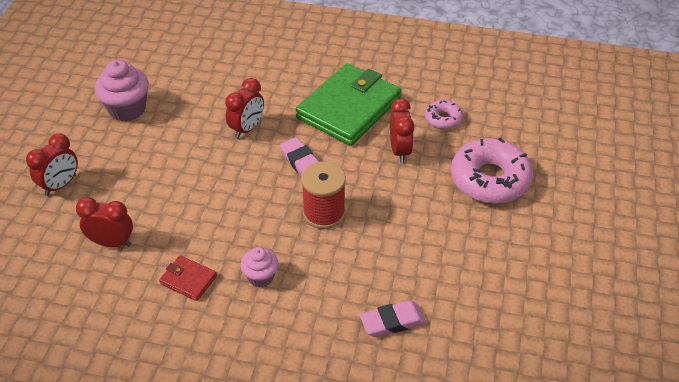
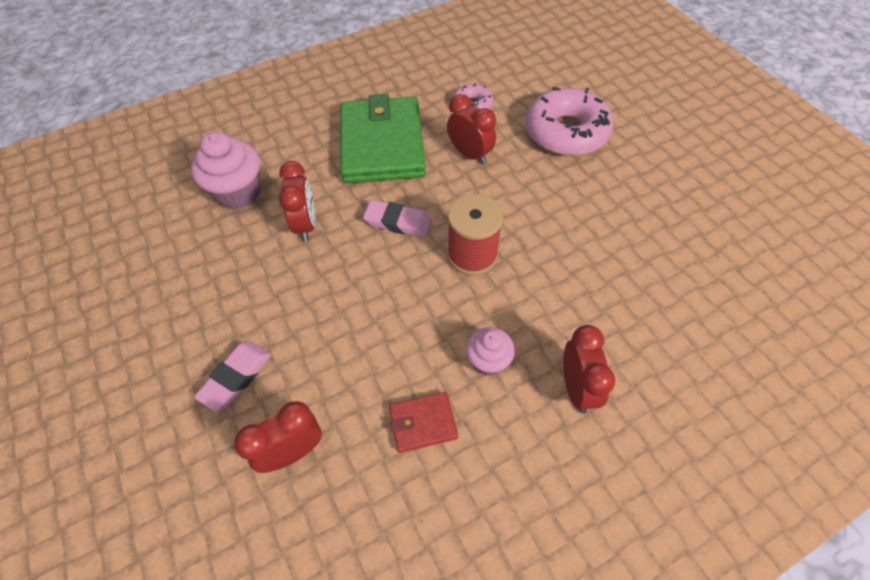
camera: 40 degrees left, 10 degrees up
red clock [26,133,78,196] -> red clock moved to [563,325,615,414]
pink cupcake [95,59,149,121] -> pink cupcake moved to [191,132,260,209]
pink eraser [360,300,426,337] -> pink eraser moved to [194,341,271,412]

